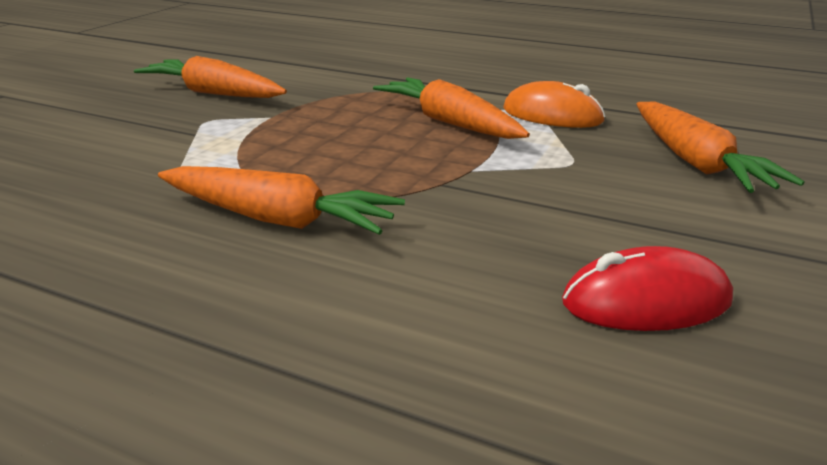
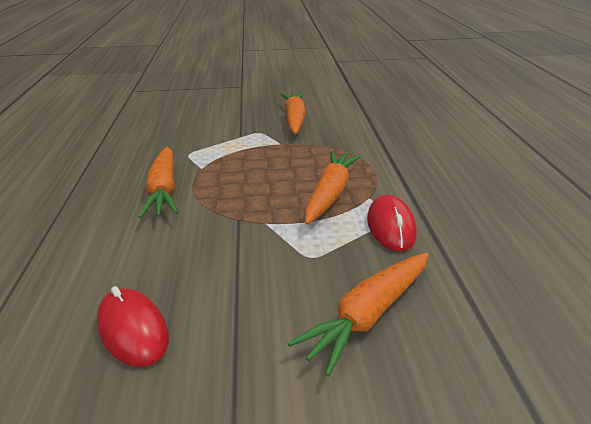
camera: 60 degrees right, 5 degrees up
orange mouse [503,81,605,128] -> red mouse [367,195,417,252]

